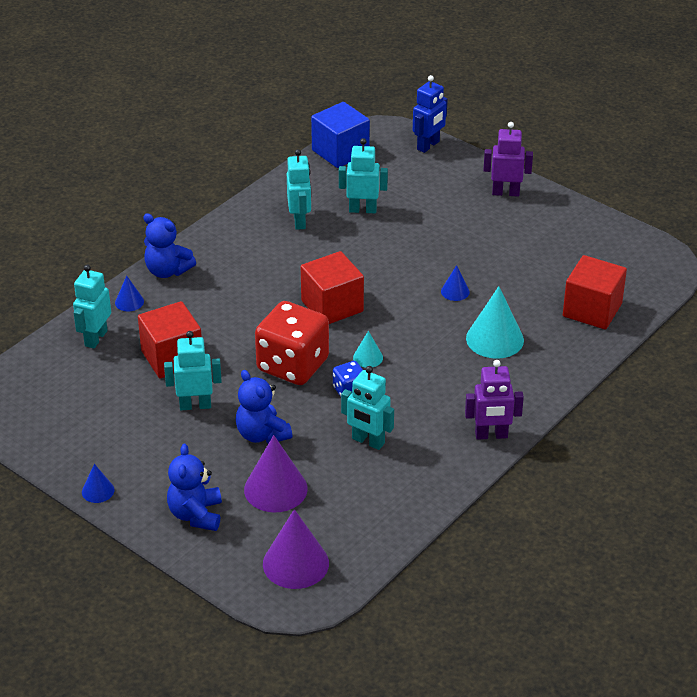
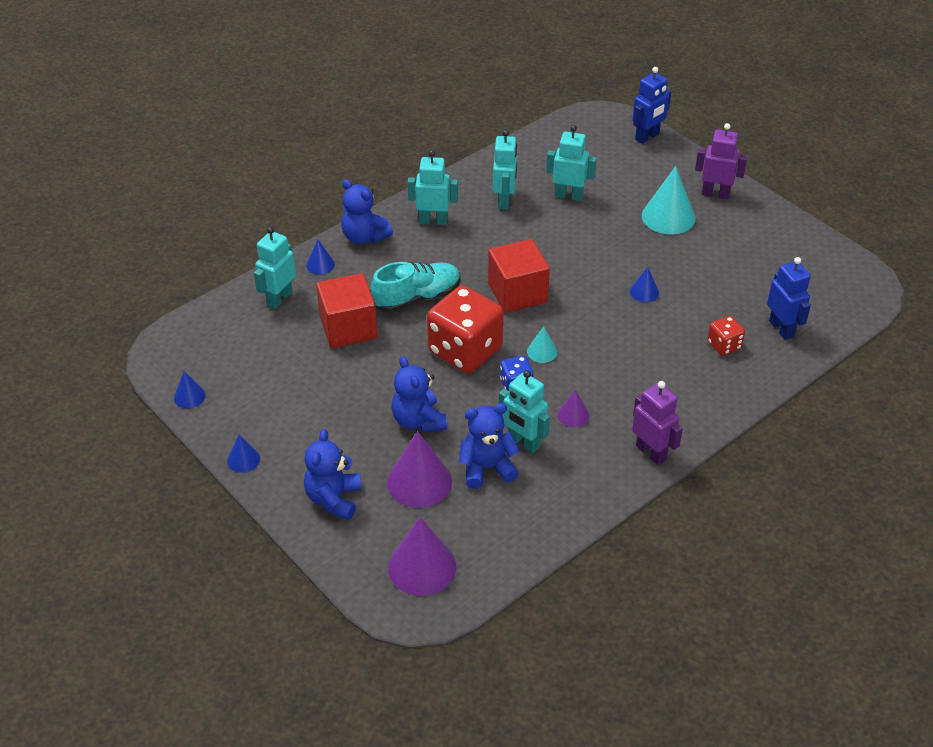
camera: 10 degrees right, 5 degrees up
turquoise robot [164,331,222,410] -> turquoise robot moved to [408,150,458,225]
blue cube [311,102,370,168] -> none
purple robot [465,360,524,440] -> purple robot turned 135 degrees counterclockwise [632,381,683,465]
turquoise cone [466,286,524,359] -> turquoise cone moved to [642,166,696,235]
red cube [563,255,627,330] -> blue robot [767,257,811,340]
none -> blue cone [174,371,206,408]
none -> turquoise shoe [370,262,460,313]
none -> blue teddy bear [459,403,520,489]
none -> purple cone [557,390,589,427]
none -> red dice [707,316,745,356]

